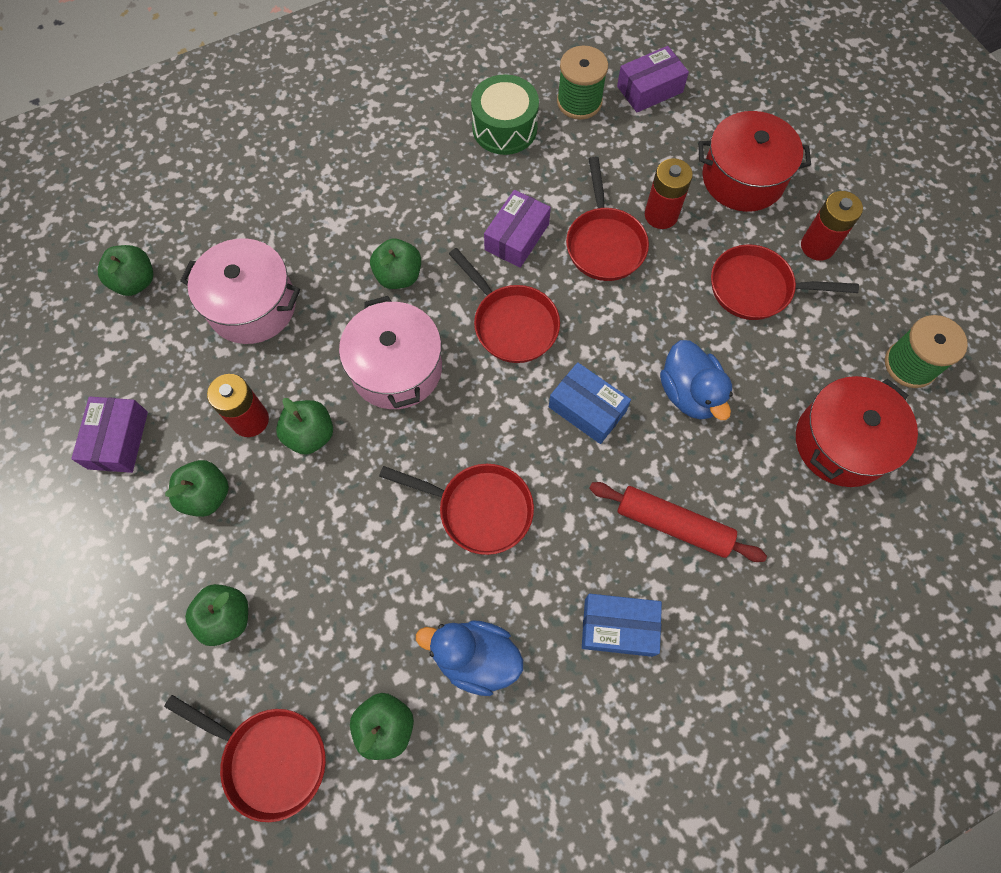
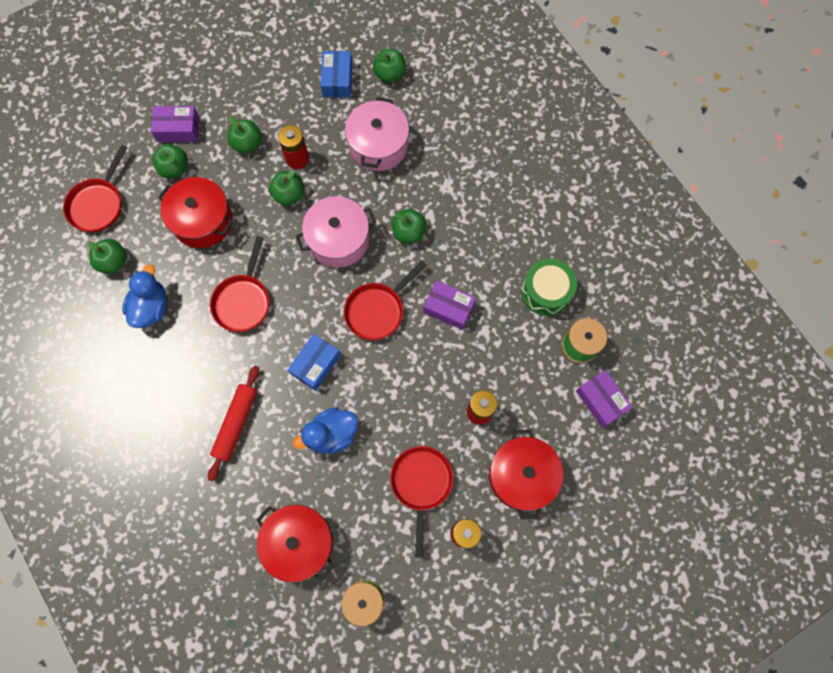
camera: 85 degrees right, 5 degrees up
purple box [71,397,148,473] -> purple box moved to [151,106,200,142]
red pan [566,157,649,281] -> none
blue box [582,594,662,657] -> blue box moved to [321,51,352,98]
none -> red pot [158,177,233,248]

